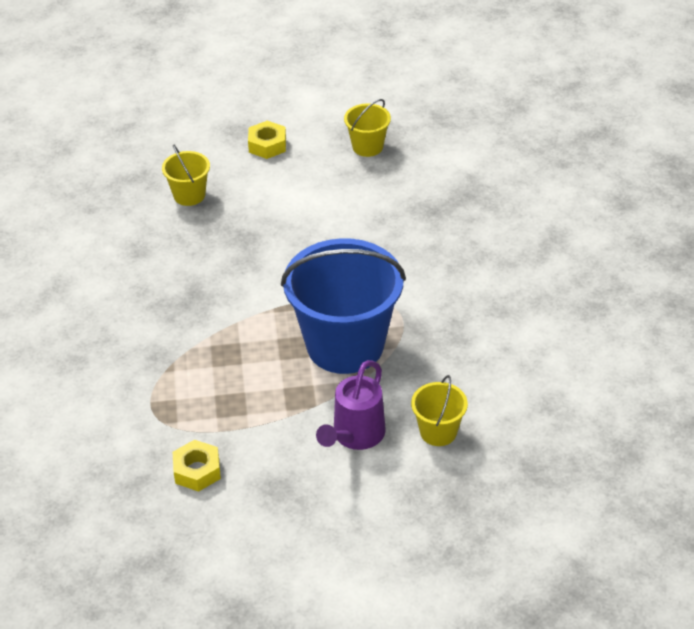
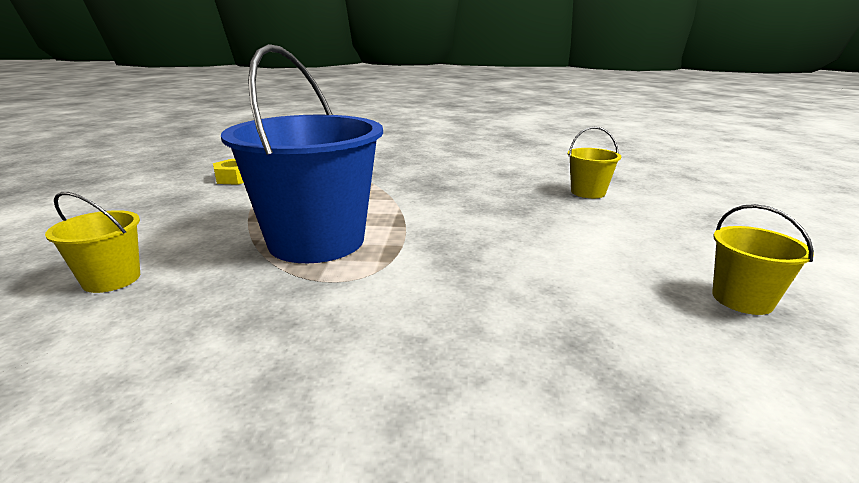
camera: 100 degrees right, 20 degrees down
yellow nut [248,121,286,159] -> none
purple watering can [316,360,386,450] -> none

